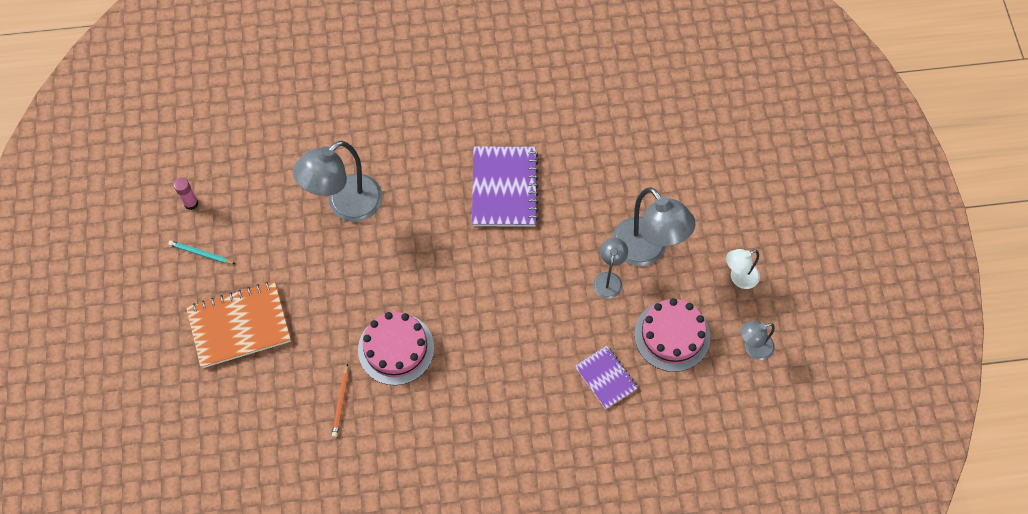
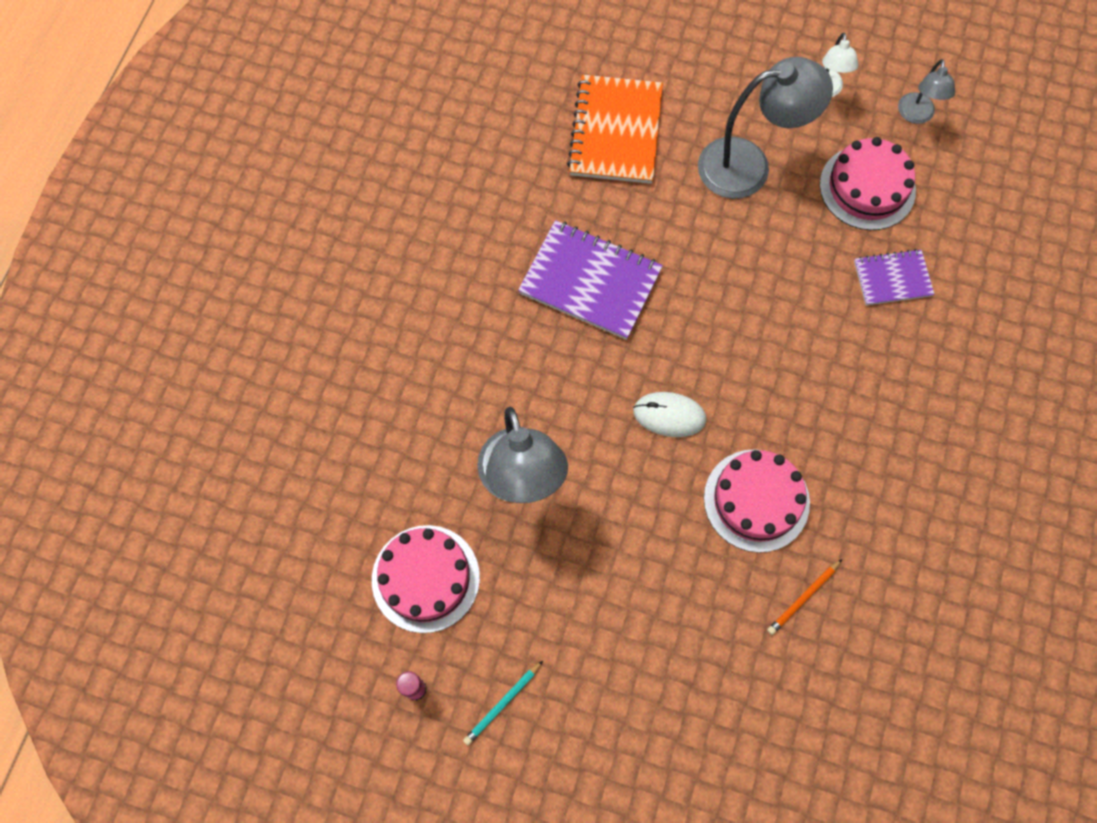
camera: 65 degrees left, 5 degrees up
orange notebook [186,281,291,368] -> orange notebook moved to [567,75,663,184]
orange pencil [332,364,349,437] -> orange pencil turned 105 degrees clockwise [767,559,842,635]
grey lamp [593,238,628,299] -> none
none -> pink cake [372,525,480,633]
none -> white mouse [633,392,706,437]

